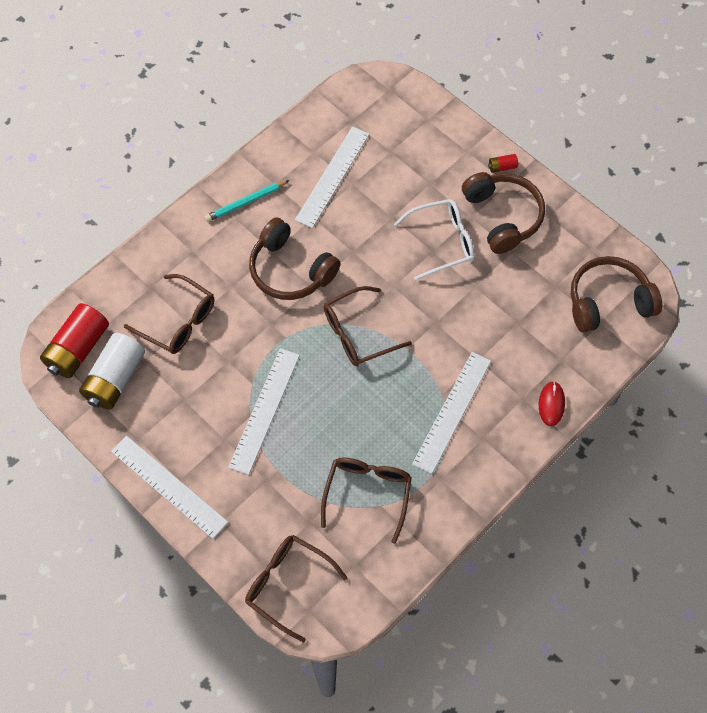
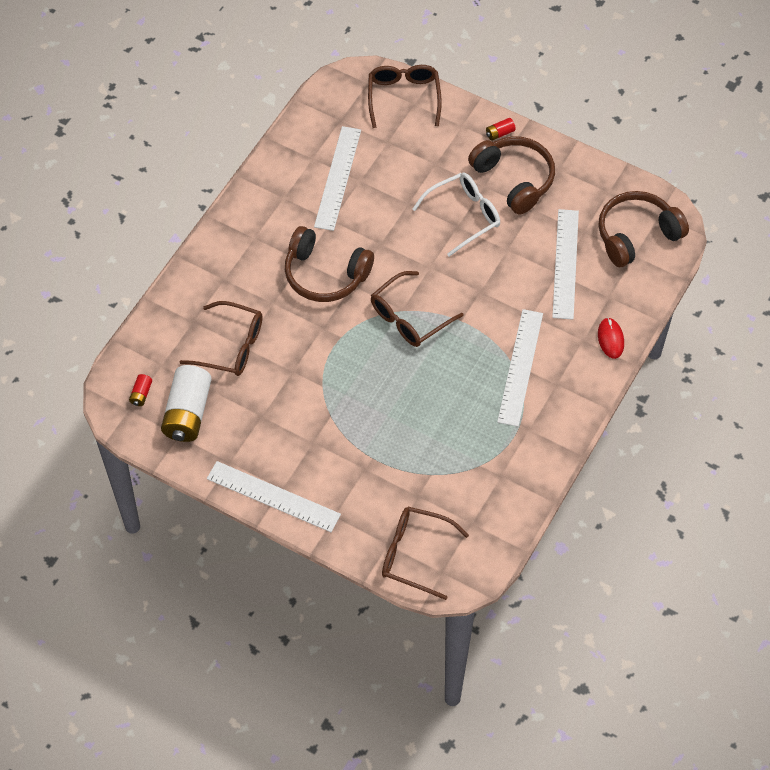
camera: 15 degrees left, 5 degrees down
red battery [40,303,109,378] -> red battery [129,374,152,406], size x0.42
turquoise pencil [205,180,290,222] -> none
white ruler [228,348,300,475] -> white ruler moved to [552,209,579,320]
brown glasses [321,457,412,544] -> brown glasses moved to [368,65,442,128]

